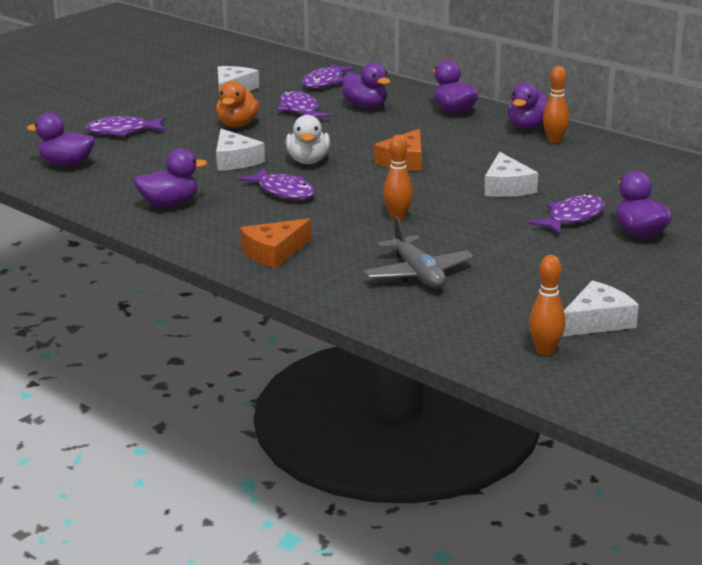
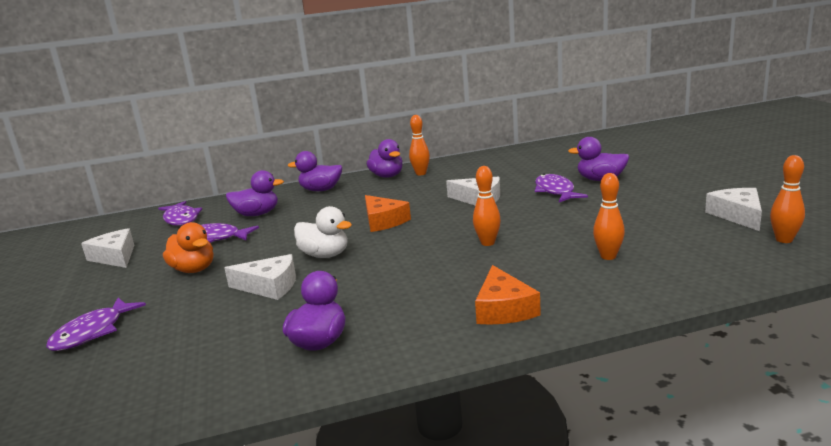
camera: 55 degrees left, 5 degrees down
purple duck [27,113,95,167] -> none
purple fish [238,168,315,200] -> none
grey plane [363,216,474,289] -> orange bowling pin [593,173,625,260]

